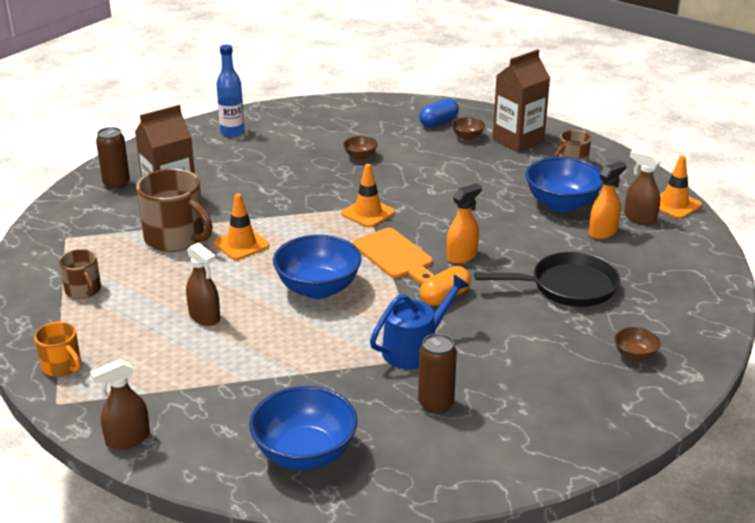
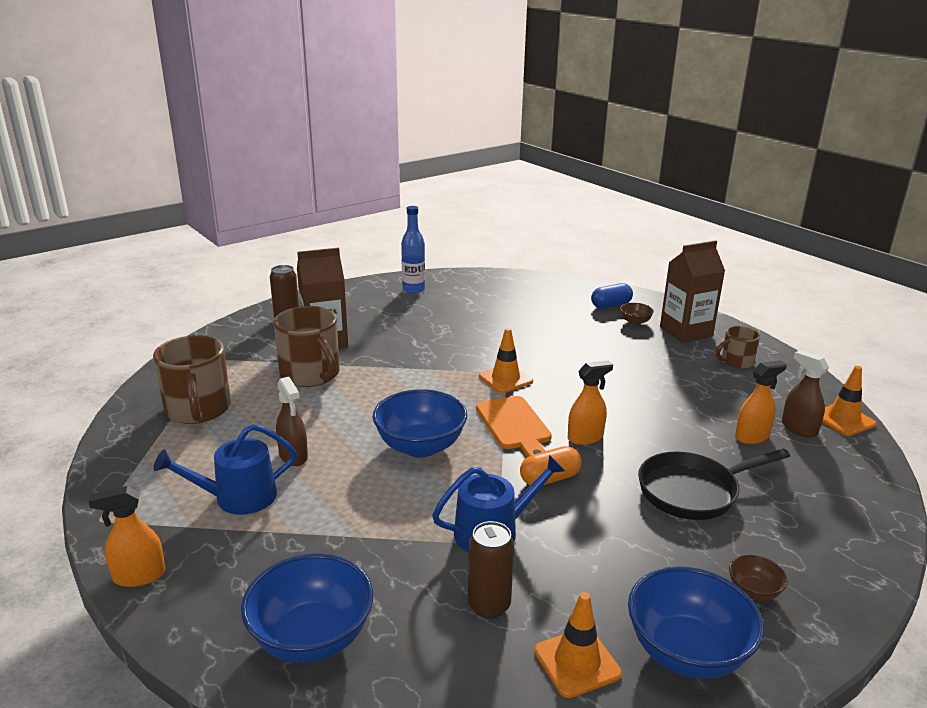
camera: 15 degrees right, 5 degrees down
orange mug [34,322,81,377] -> none
brown mug [59,249,101,299] -> brown mug [153,335,231,424], size x1.80
brown spray bottle [90,359,150,450] -> orange spray bottle [89,486,166,587]
orange traffic cone [214,193,269,260] -> orange traffic cone moved to [534,592,622,698]
brown bowl [343,136,378,160] -> none
black pan [474,252,620,307] -> black pan turned 150 degrees clockwise [638,449,790,520]
blue bowl [525,157,603,212] -> blue bowl moved to [628,566,764,679]
none -> blue watering can [154,424,297,515]

